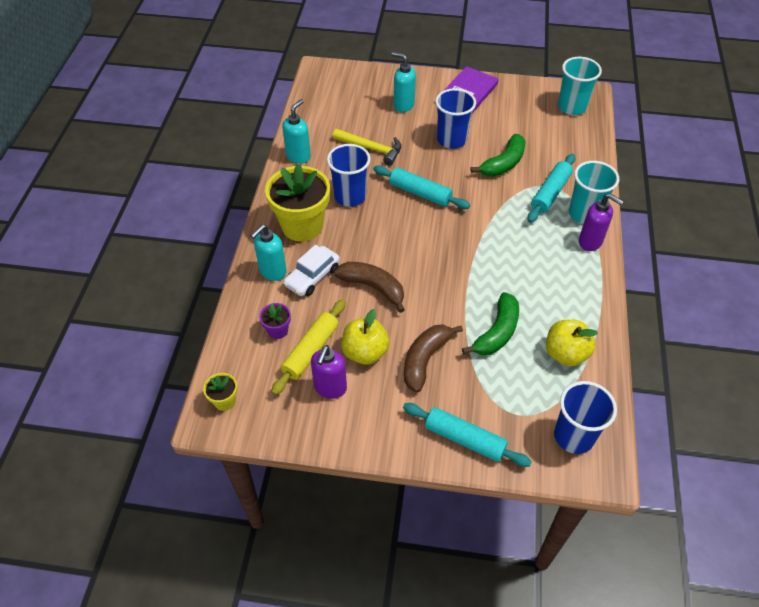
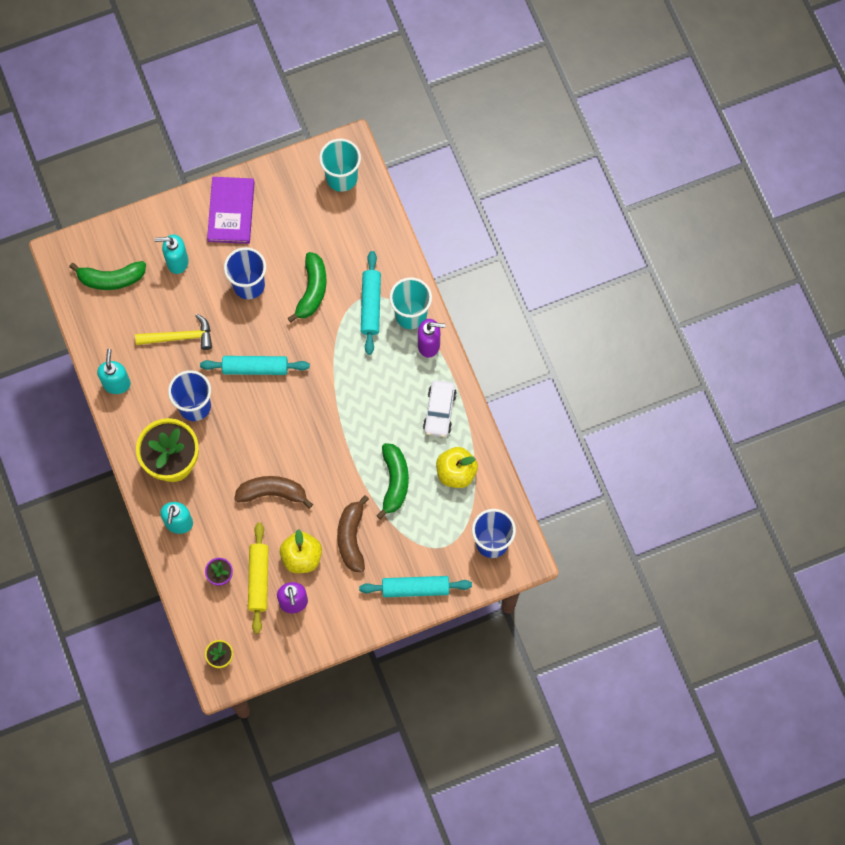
camera: 30 degrees left, 20 degrees up
white car [283,245,340,296] -> white car moved to [423,380,457,437]
none -> green banana [69,261,146,290]

